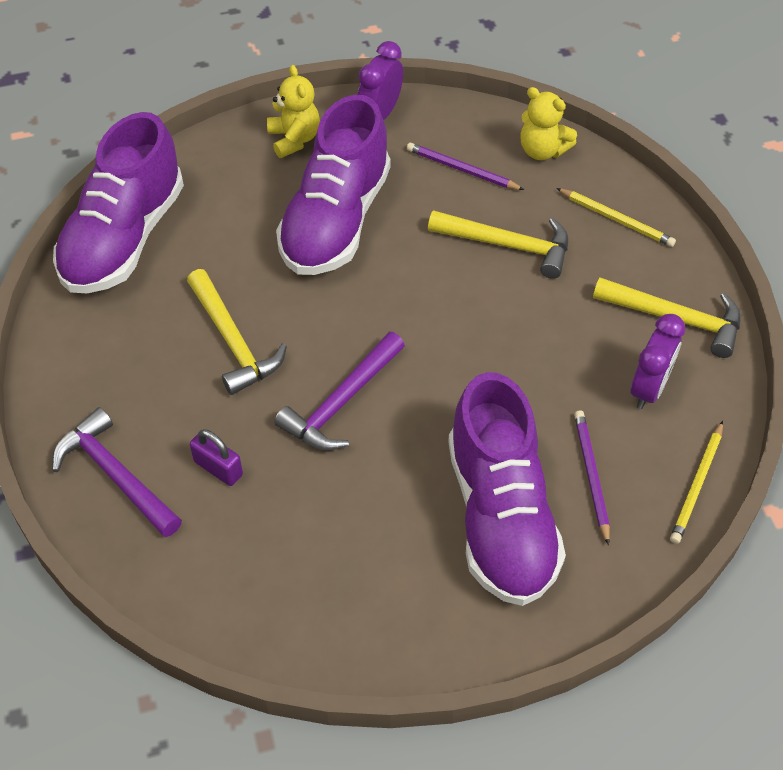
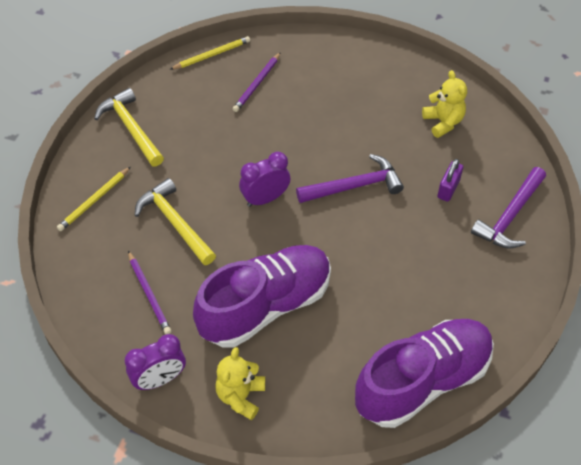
camera: 145 degrees left, 0 degrees up
purple hammer [52,407,182,537] -> purple hammer turned 45 degrees clockwise [471,167,546,249]
yellow hammer [187,269,287,395] -> none
purple padlock [190,429,243,486] -> purple padlock turned 45 degrees clockwise [437,159,463,202]
purple shoe [448,372,566,606] -> none
yellow teddy bear [520,87,577,160] -> yellow teddy bear moved to [422,70,467,138]
yellow pencil [556,188,676,247] -> yellow pencil turned 120 degrees counterclockwise [57,167,130,231]
purple clock [631,314,685,409] -> purple clock moved to [239,152,290,207]

